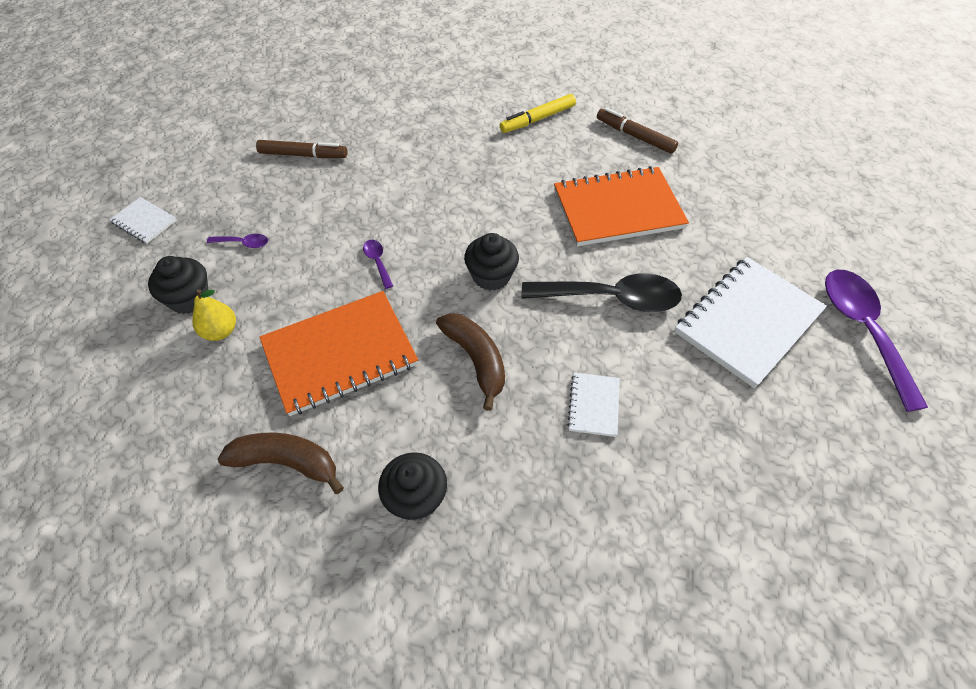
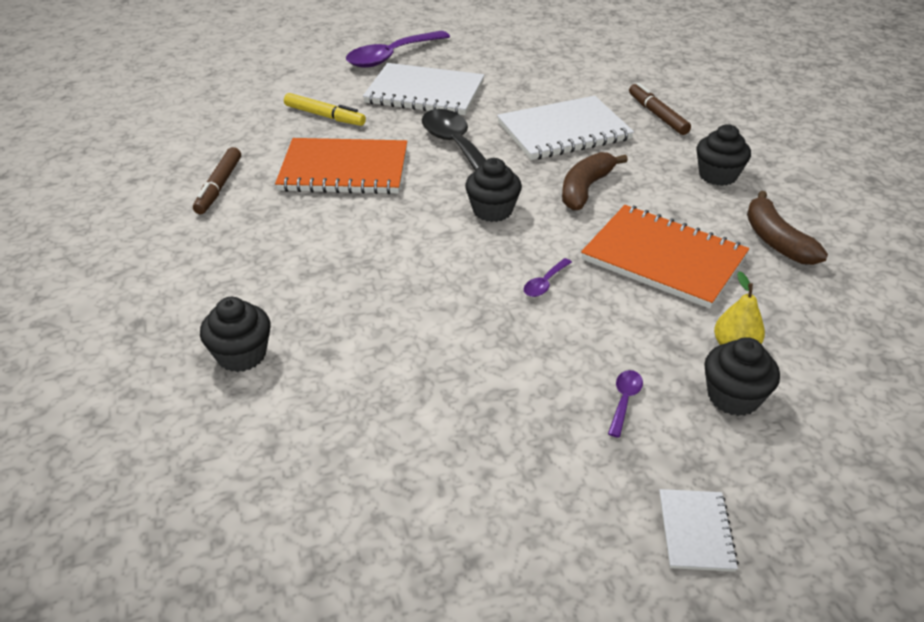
camera: 120 degrees left, 15 degrees down
purple spoon [207,234,268,248] -> purple spoon turned 45 degrees clockwise [608,370,643,438]
brown marker [256,140,347,158] -> brown marker moved to [629,83,691,135]
yellow marker [500,94,576,133] -> yellow marker moved to [284,93,366,126]
orange notebook [554,166,689,246] -> orange notebook turned 45 degrees counterclockwise [275,138,407,194]
white notebook [567,372,620,437] -> white notebook [497,96,634,160], size x2.14
none -> black cupcake [200,297,271,372]

